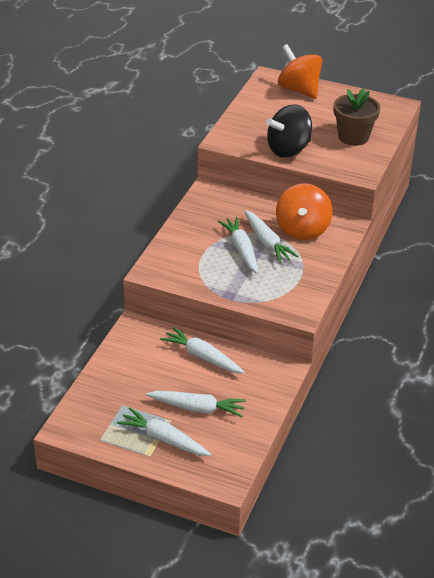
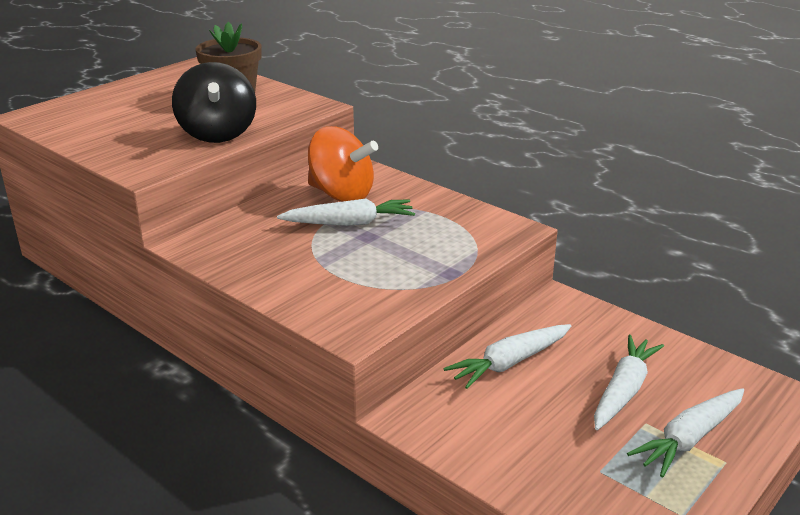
camera: 70 degrees left, 10 degrees down
white carrot [218,217,258,274] -> none
orange spinning top [278,44,322,99] -> none

